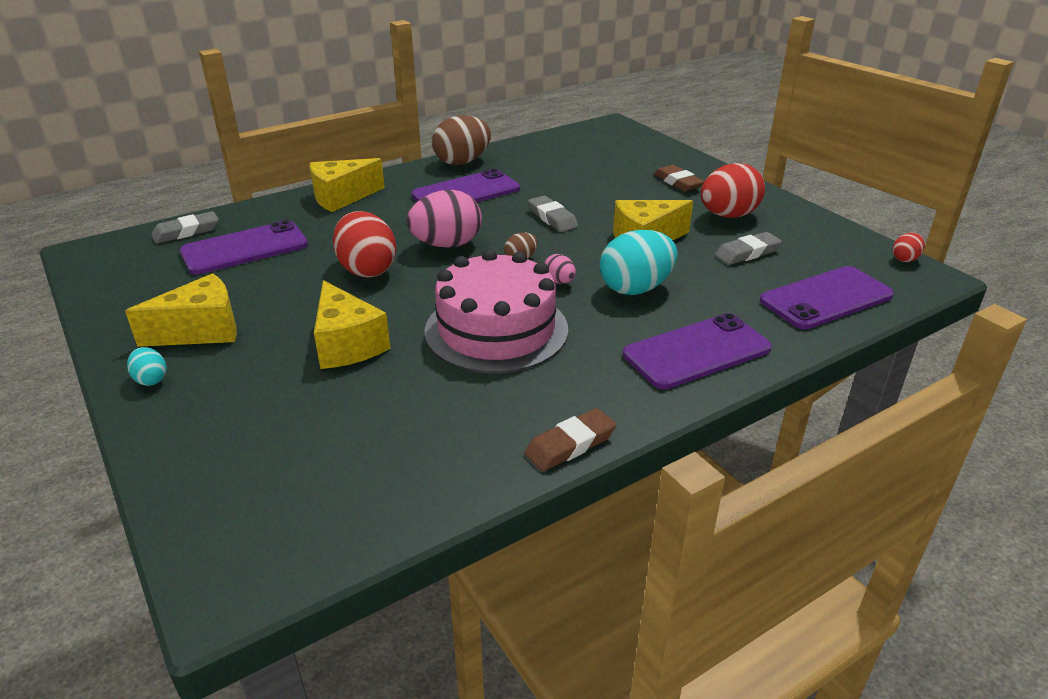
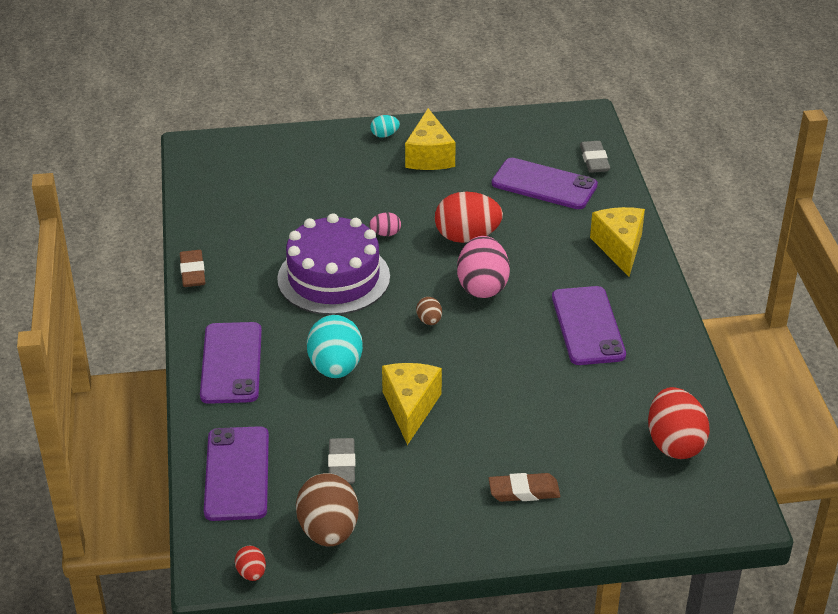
camera: 115 degrees right, 5 degrees up
purple phone [180,220,308,275] -> purple phone turned 60 degrees counterclockwise [492,158,598,209]
yellow cheese [314,280,391,369] -> none
pink cake [424,249,568,374] -> purple cake [277,213,390,315]
brown egg [432,115,491,165] -> brown egg moved to [296,473,359,546]
grey eraser [528,196,578,232] -> none
pink egg [544,254,576,284] -> pink egg moved to [369,212,401,236]
red egg [701,163,765,218] -> red egg moved to [648,387,710,459]

